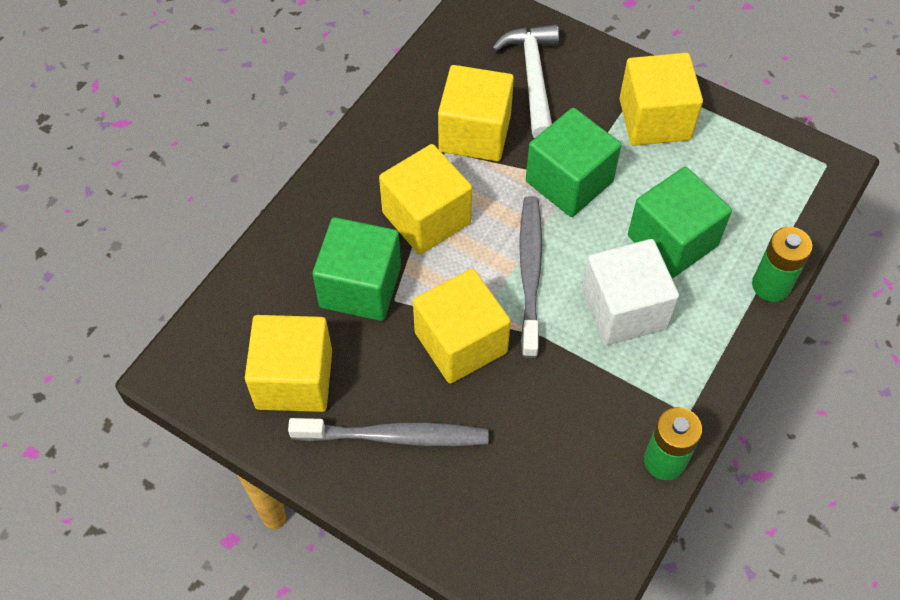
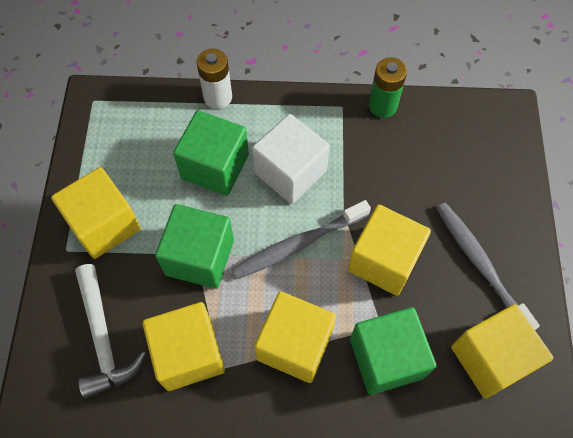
camera: 120 degrees left, 5 degrees up
white hammer [492,24,559,138] -> white hammer turned 75 degrees counterclockwise [75,264,146,399]
green battery [752,227,813,302] -> white battery [197,49,232,109]

